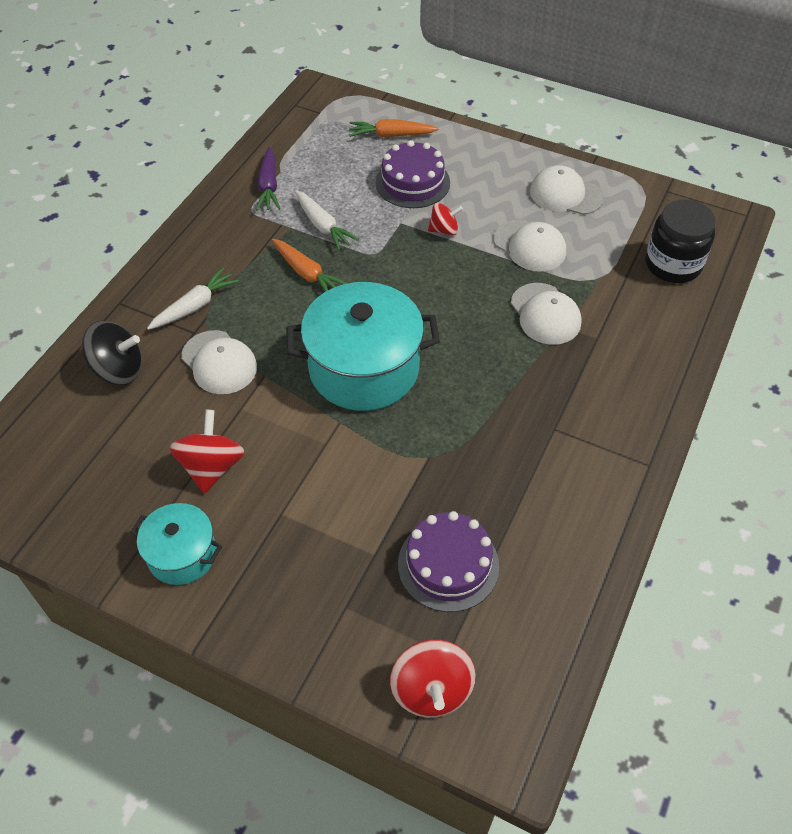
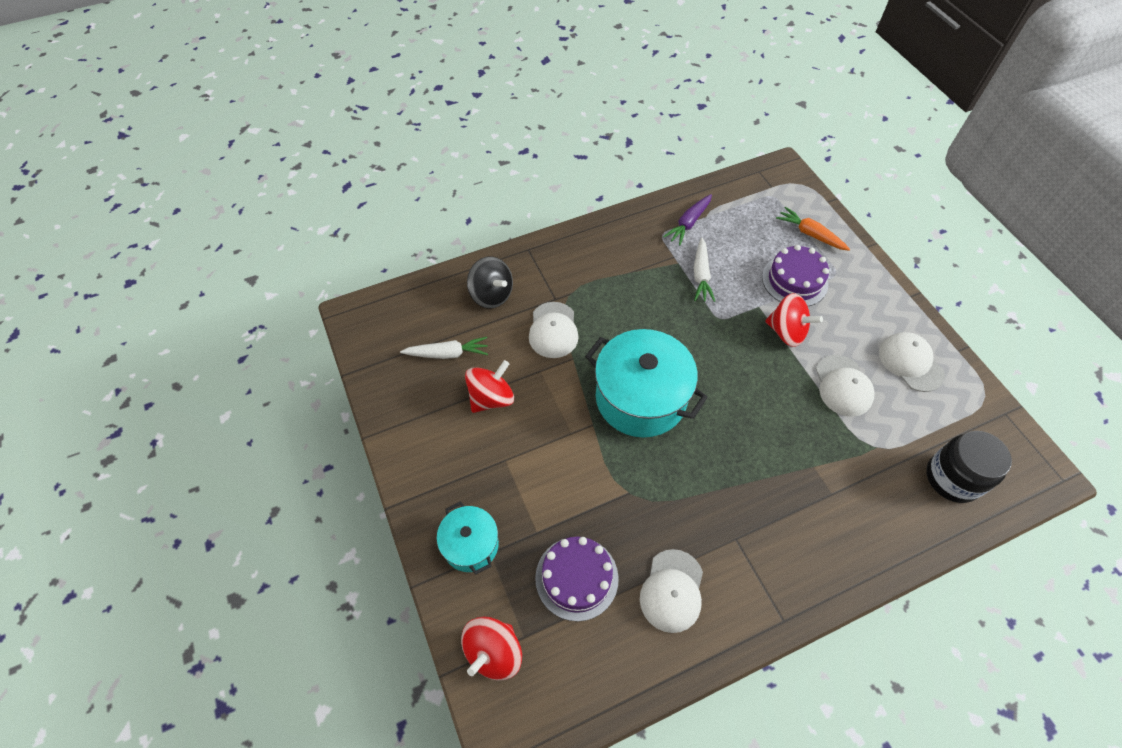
camera: 40 degrees right, 5 degrees up
turquoise pot [131,503,222,585] -> turquoise pot moved to [436,501,499,574]
white carrot [147,268,239,330] -> white carrot moved to [400,337,488,359]
orange carrot [272,239,347,292] -> none
red spinning top [428,203,463,235] -> red spinning top [766,293,823,347], size x1.62
white cap [511,283,582,345] -> white cap moved to [640,549,703,633]

